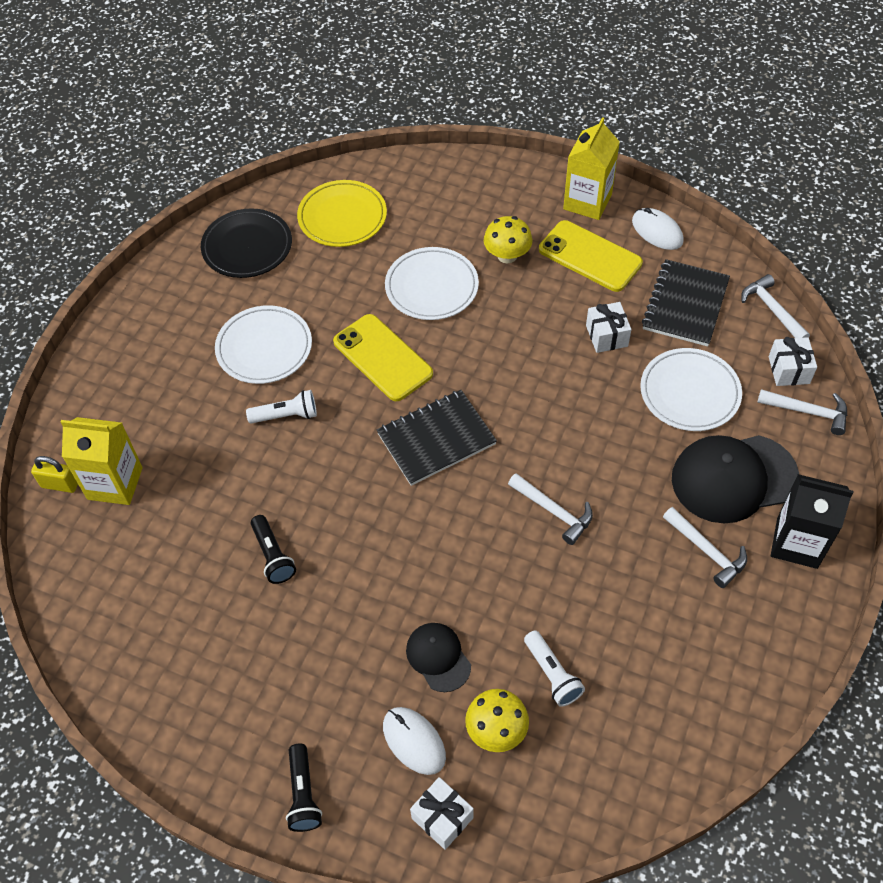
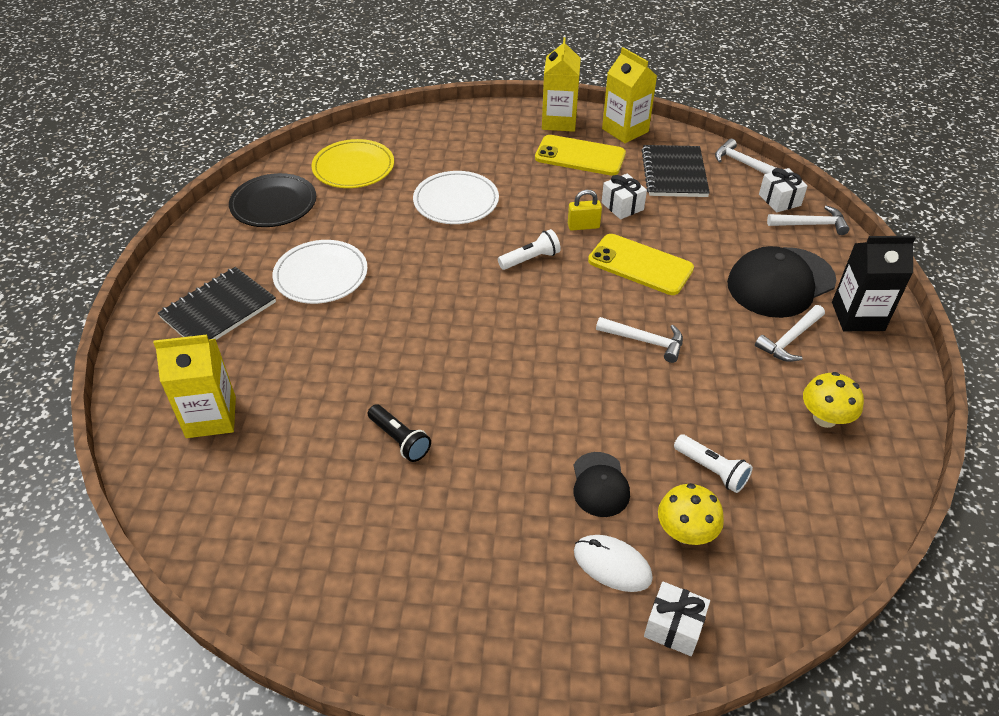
camera: 20 degrees left, 10 degrees down
yellow padlock [31,456,78,493] -> yellow padlock moved to [568,190,602,231]
white flashlight [246,390,317,424] -> white flashlight moved to [498,229,561,270]
black flashlight [286,744,322,832] -> none
yellow phone [333,314,433,401] -> yellow phone moved to [588,234,694,295]
black notebook [377,390,497,486] -> black notebook moved to [158,267,276,340]
black cap [406,623,471,692] -> black cap turned 135 degrees counterclockwise [574,452,630,517]
yellow mushroom [484,216,533,263] -> yellow mushroom moved to [803,372,864,428]
white mouse [632,208,684,250] -> yellow carton [602,47,657,143]
white plate [640,348,742,431] -> none
white hammer [663,507,747,588] -> white hammer turned 105 degrees clockwise [755,305,825,362]

